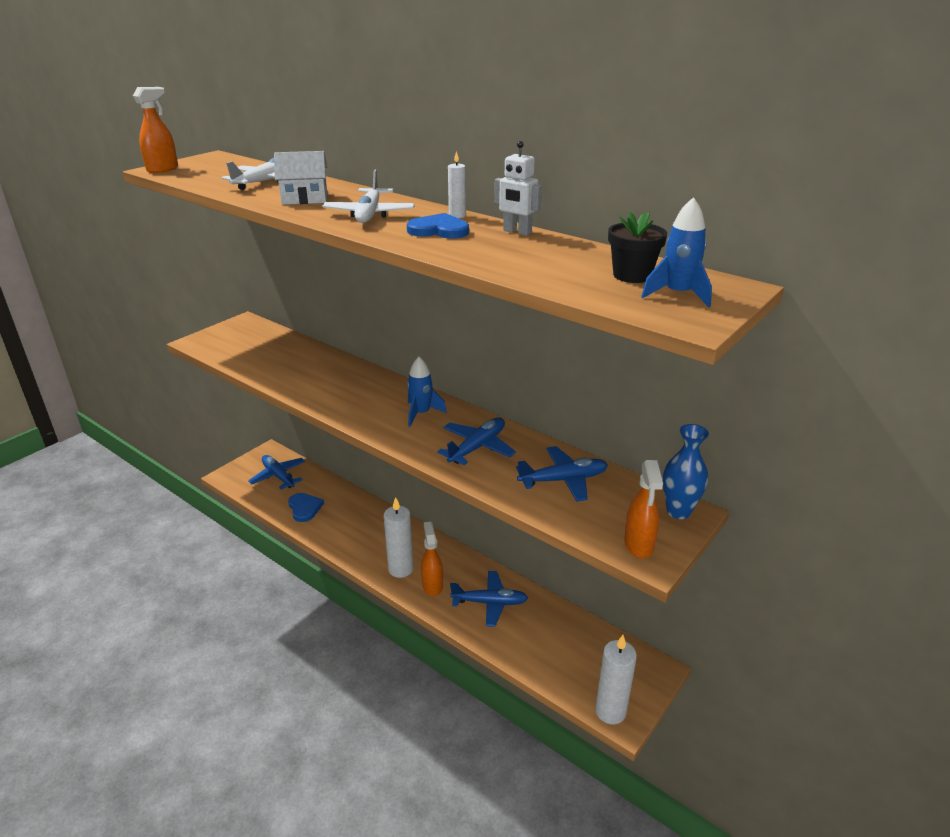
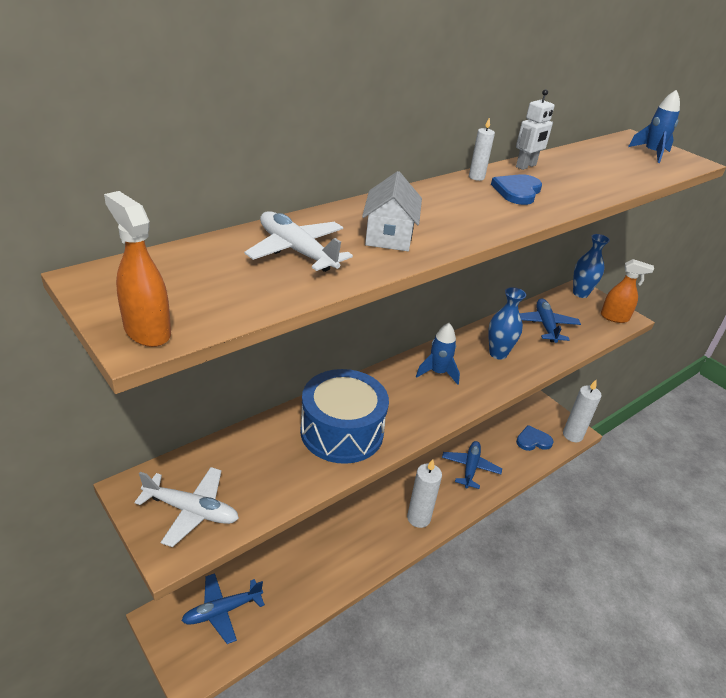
camera: 80 degrees left, 5 degrees up
blue heart [288,493,324,522] -> blue heart moved to [516,425,554,451]
white plane [322,170,415,223] -> white plane moved to [134,467,239,547]
orange spray bottle [421,522,443,596] -> none
blue plane [437,417,516,465] -> blue vase [488,287,526,360]
black flower pot [608,212,667,283] -> none
none -> blue drum [300,369,389,464]

